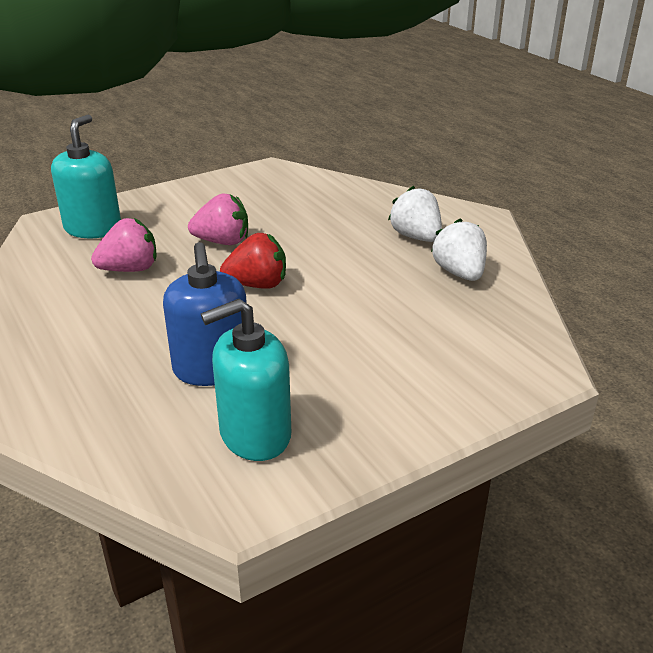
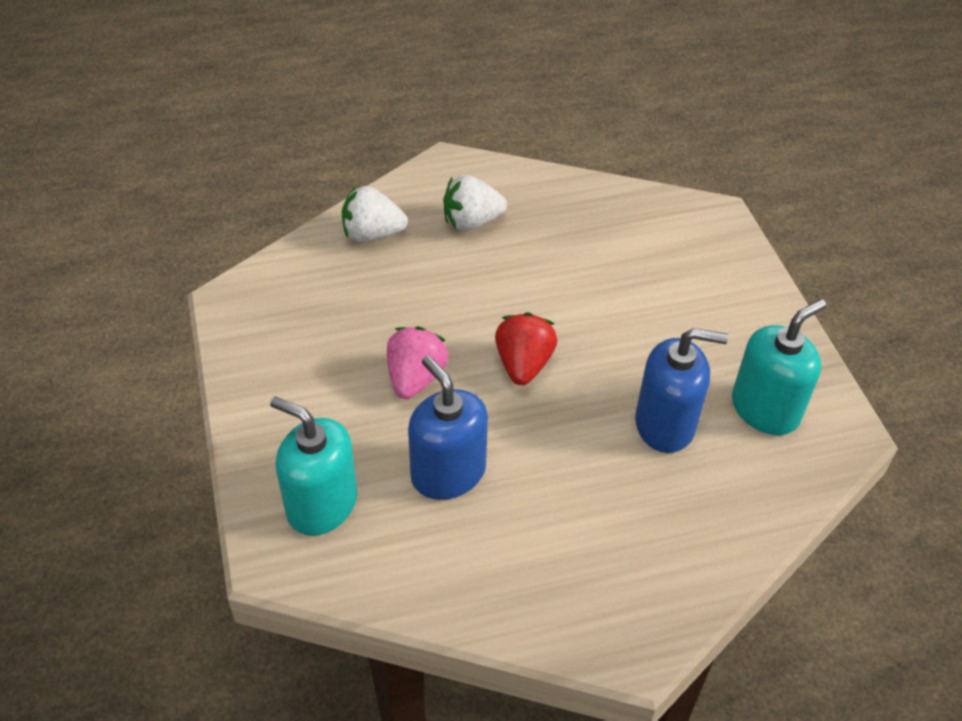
camera: 75 degrees left, 15 degrees up
pink strawberry [91,218,157,272] -> blue soap dispenser [408,355,488,500]
turquoise soap dispenser [201,299,291,461] -> turquoise soap dispenser turned 120 degrees counterclockwise [732,299,826,435]
white strawberry [431,218,487,281] -> white strawberry moved to [342,186,408,242]

